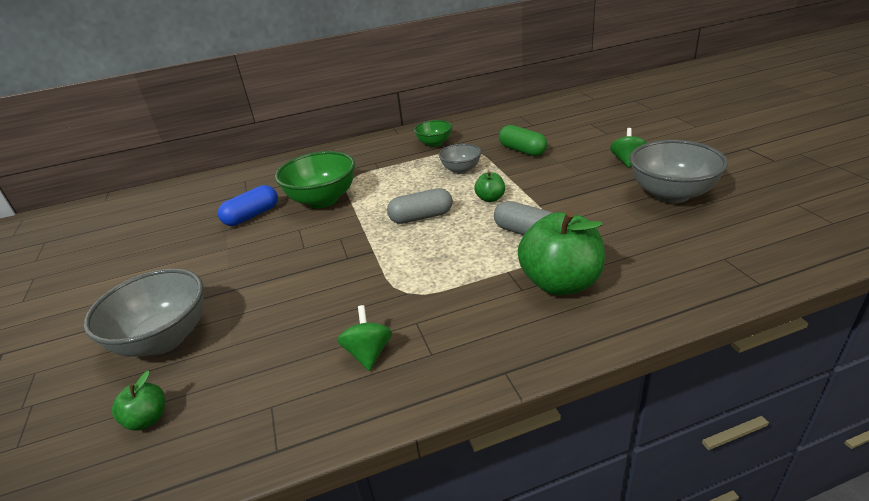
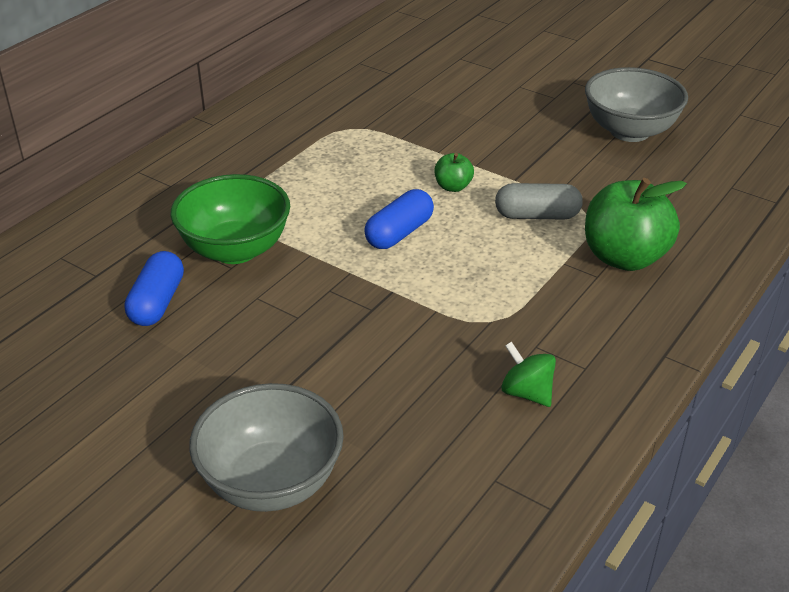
camera: 40 degrees left, 5 degrees up
green apple [112,371,165,431] -> none
grey capsule [387,188,453,224] -> blue capsule [364,189,434,249]
green bowl [414,120,452,147] -> none
grey bowl [439,144,481,174] -> none
green capsule [499,125,547,156] -> none
green spinning top [610,128,647,168] -> none

